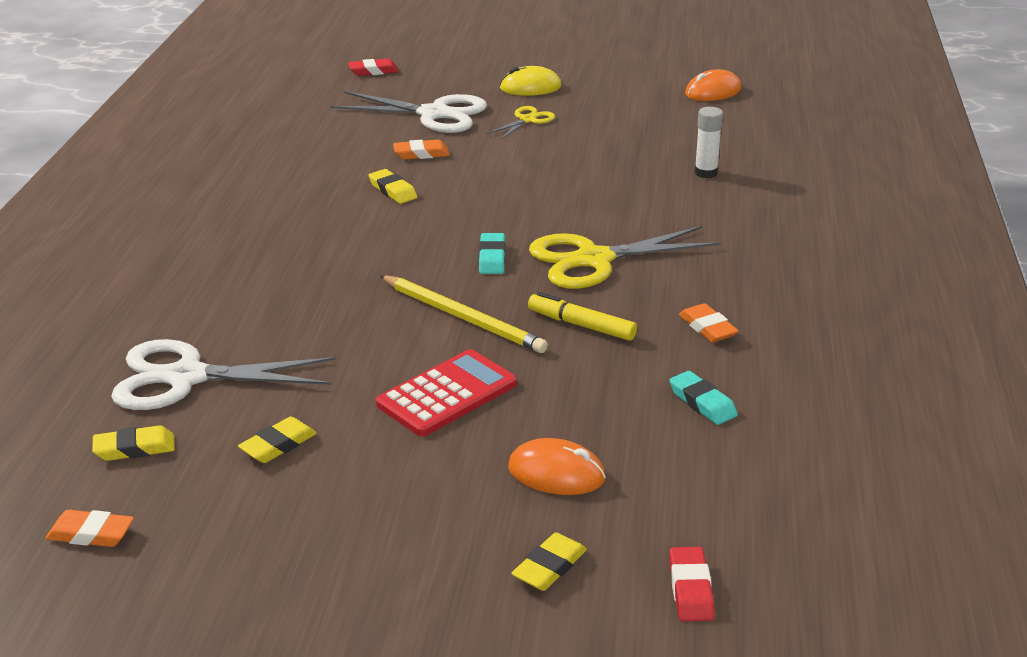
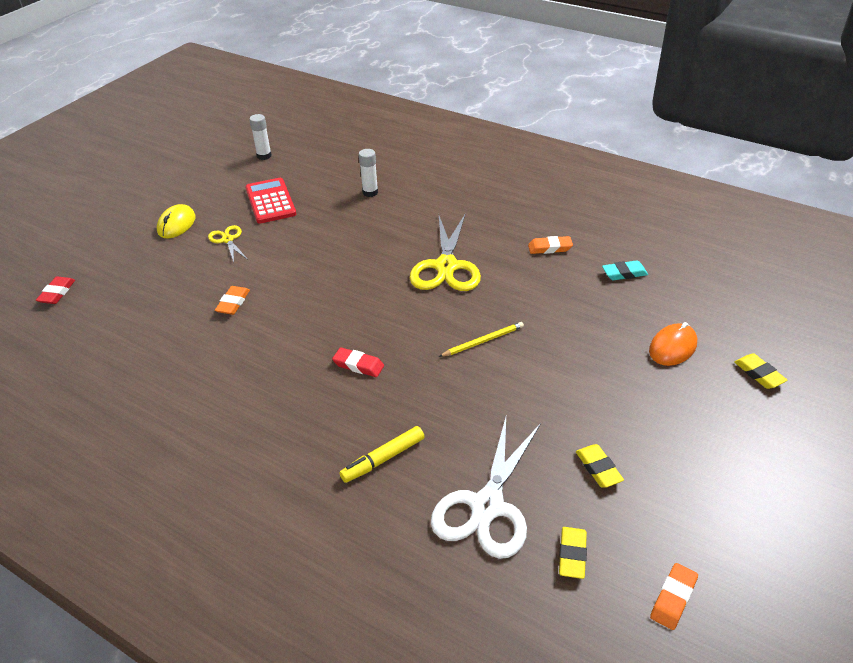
camera: 65 degrees left, 10 degrees up
white scissors [330,91,487,133] -> none
yellow eraser [369,169,417,204] -> none
red calculator [376,349,517,436] -> red calculator moved to [245,178,296,224]
yellow pencil [380,275,548,353] -> yellow pencil [439,322,524,357], size x0.62
turquoise eraser [479,233,506,274] -> none
yellow marker [528,292,637,341] -> yellow marker moved to [339,426,425,483]
red eraser [669,547,715,621] -> red eraser moved to [332,347,384,377]
orange mouse [685,69,742,101] -> white glue stick [249,114,272,160]

